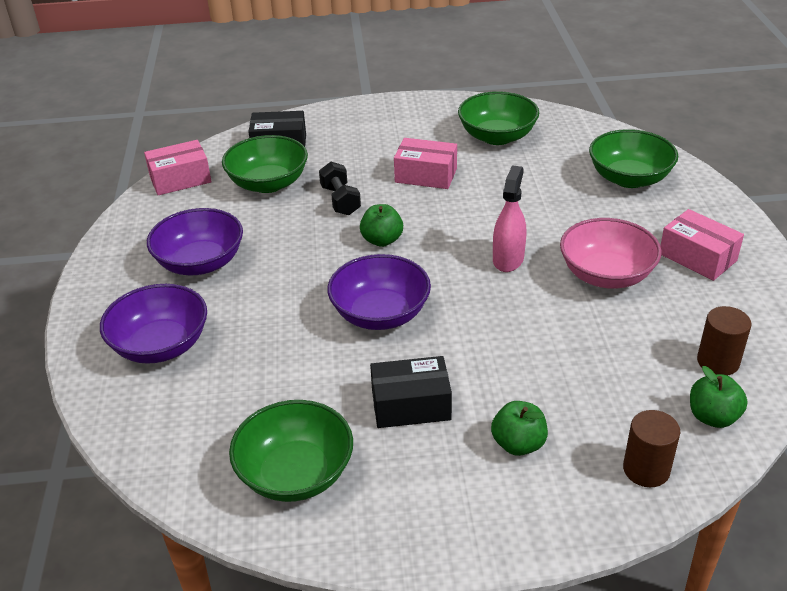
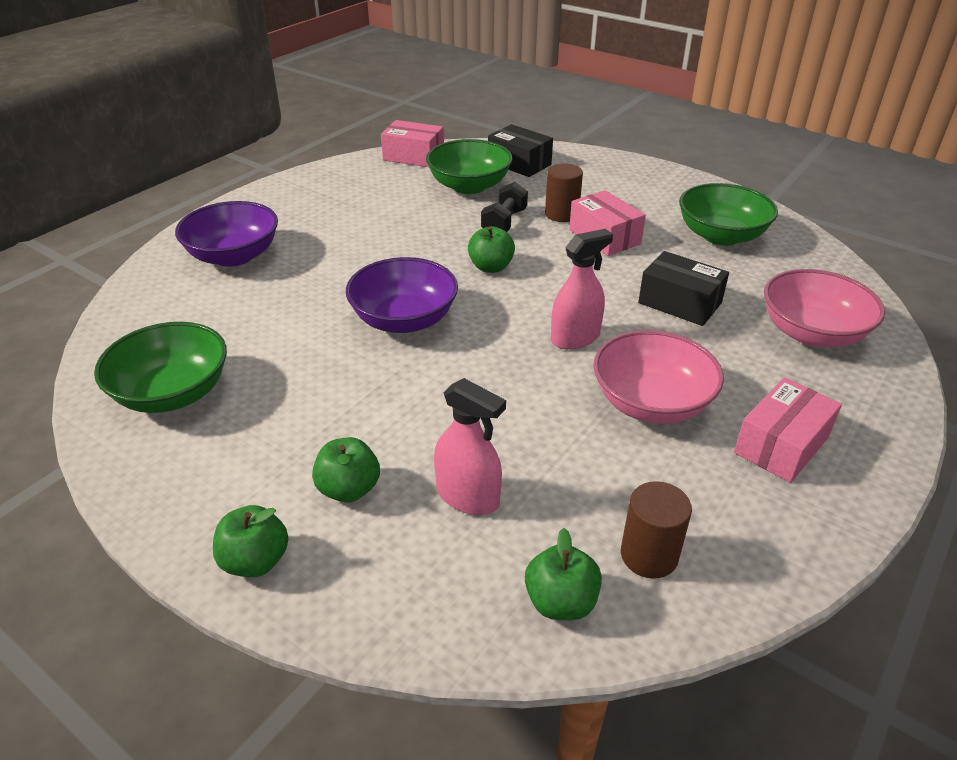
camera: 40 degrees right, 0 degrees up
purple bowl [147,208,243,275] -> none
black box [370,356,452,428] -> black box moved to [638,251,729,326]
green bowl [589,129,678,188] -> pink bowl [764,269,885,347]
brown cylinder [623,410,680,487] -> brown cylinder moved to [545,163,583,222]
pink box [660,209,744,281] -> pink box turned 45 degrees clockwise [734,377,842,483]
none -> green apple [213,505,288,577]
none -> pink spray bottle [434,378,506,515]

